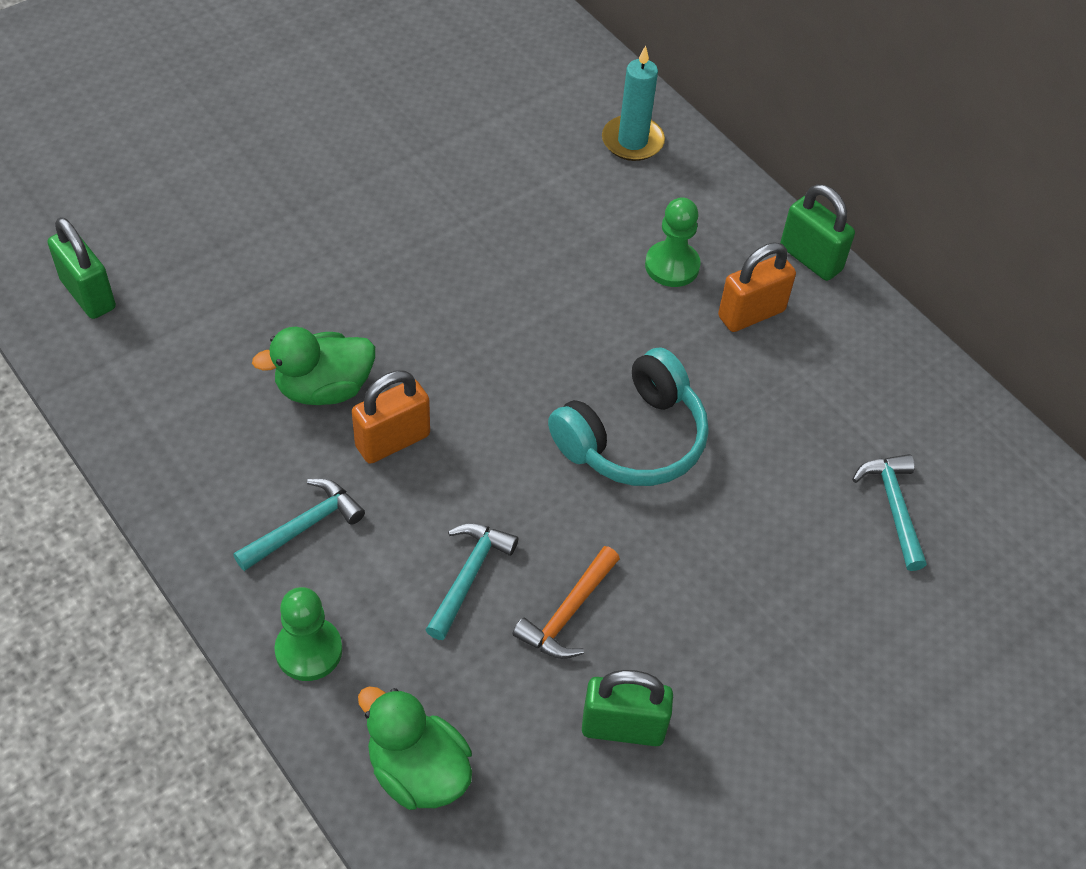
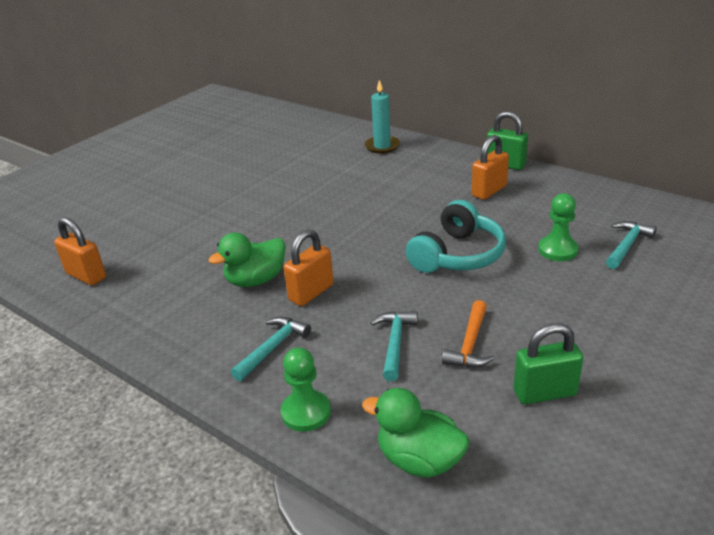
camera: 10 degrees left, 20 degrees down
green padlock [48,217,116,319] -> orange padlock [54,217,106,285]
green pawn [645,197,701,287] -> green pawn moved to [538,193,579,261]
turquoise hammer [852,454,927,571] -> turquoise hammer turned 60 degrees clockwise [606,221,657,269]

